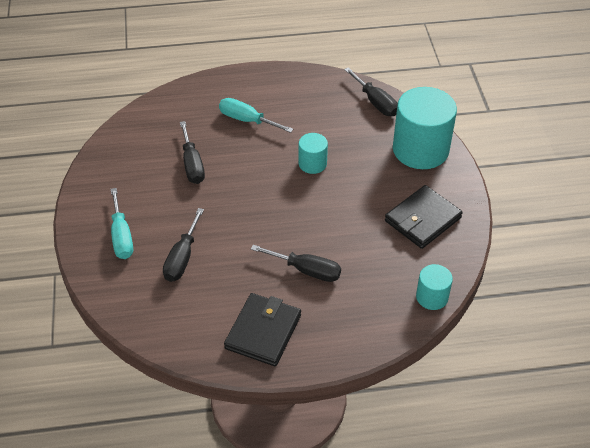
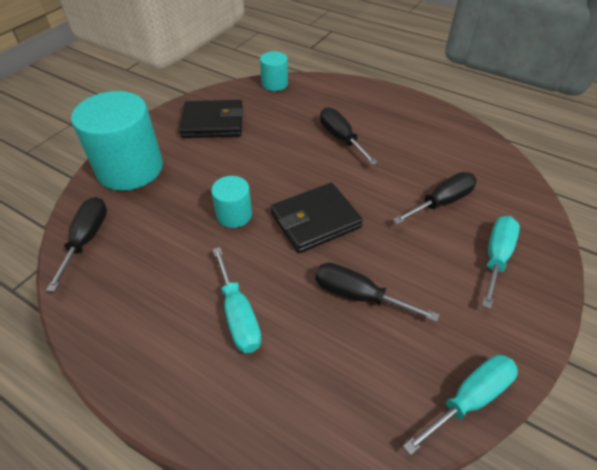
camera: 140 degrees left, 0 degrees up
black screwdriver [180,121,205,184] -> black screwdriver turned 90 degrees counterclockwise [315,263,439,322]
black wallet [224,293,301,366] -> black wallet moved to [271,183,363,253]
none -> turquoise screwdriver [403,355,518,455]

